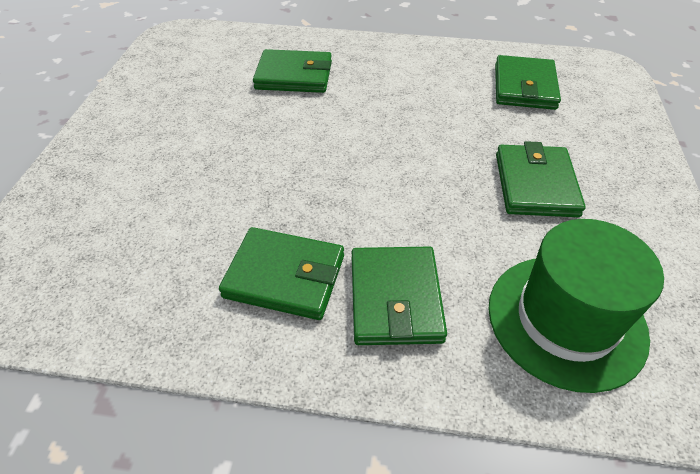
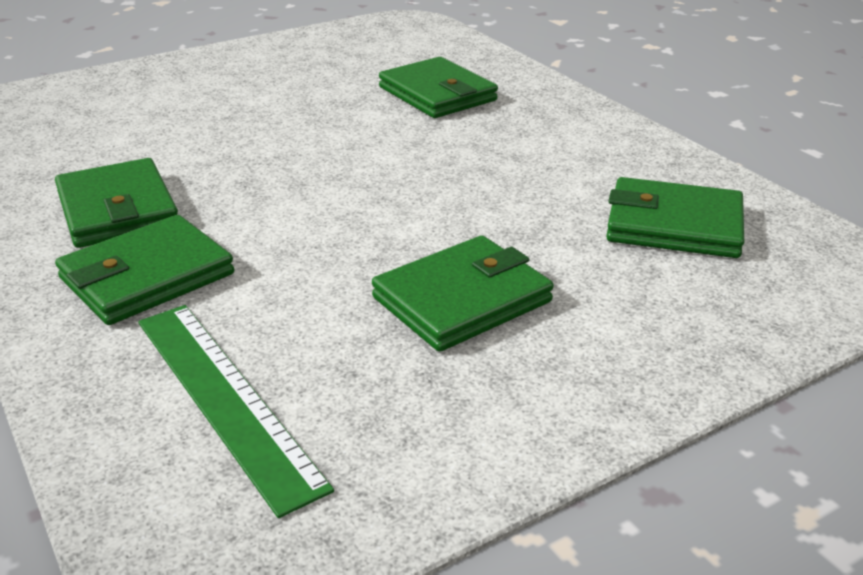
camera: 50 degrees right, 15 degrees down
green hat [488,219,664,393] -> green ruler [138,305,334,518]
green wallet [495,55,561,110] -> green wallet turned 45 degrees clockwise [606,177,744,258]

